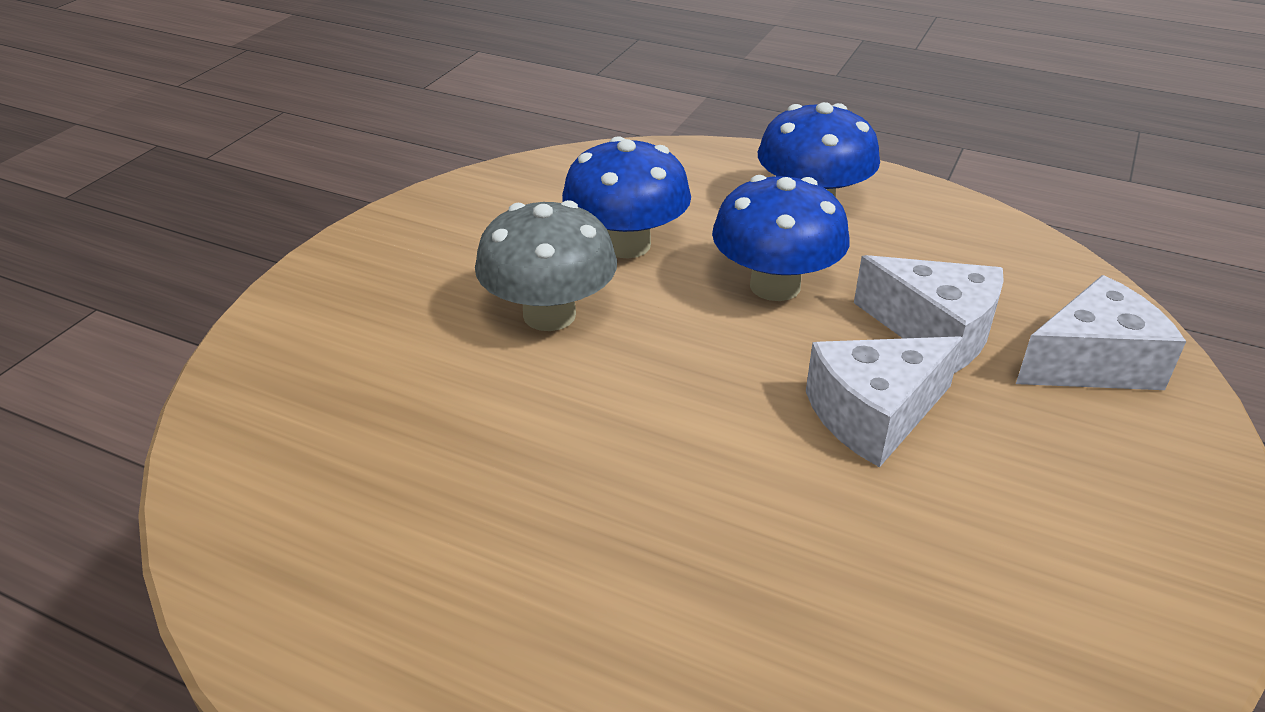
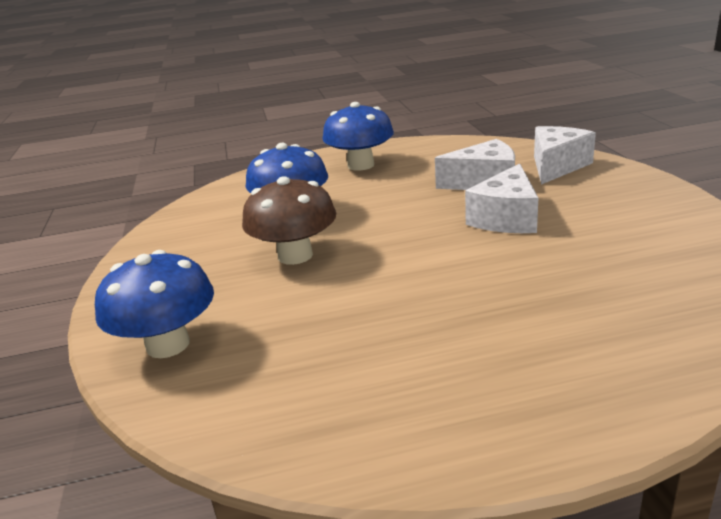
camera: 35 degrees left, 10 degrees down
grey mushroom [475,200,617,331] -> brown mushroom [242,176,336,265]
blue mushroom [712,175,850,301] -> blue mushroom moved to [95,250,214,358]

